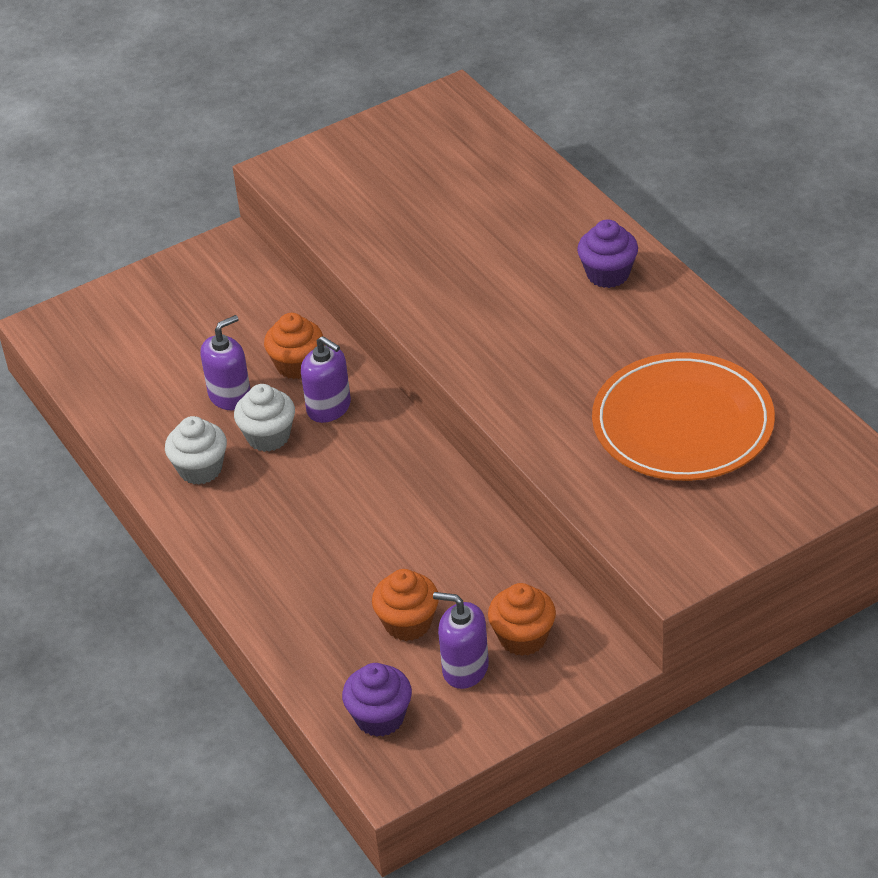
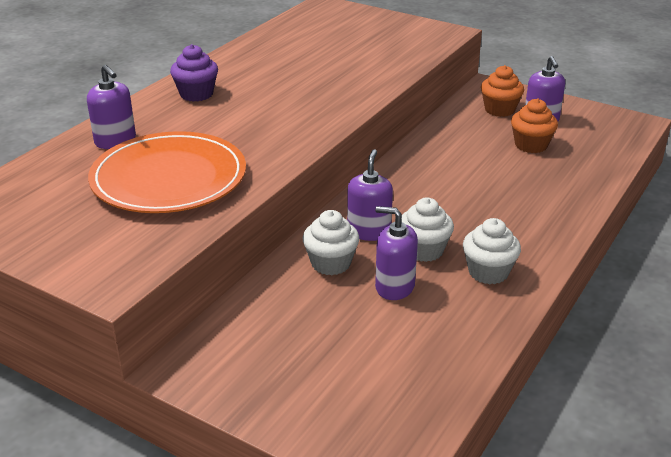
camera: 120 degrees left, 10 degrees down
orange cupcake [264,313,323,379] -> white cupcake [303,210,359,275]
purple cupcake [342,663,412,737] -> none
orange plate [592,352,775,481] -> orange plate moved to [88,131,246,213]
none -> purple soap dispenser [87,65,136,149]

